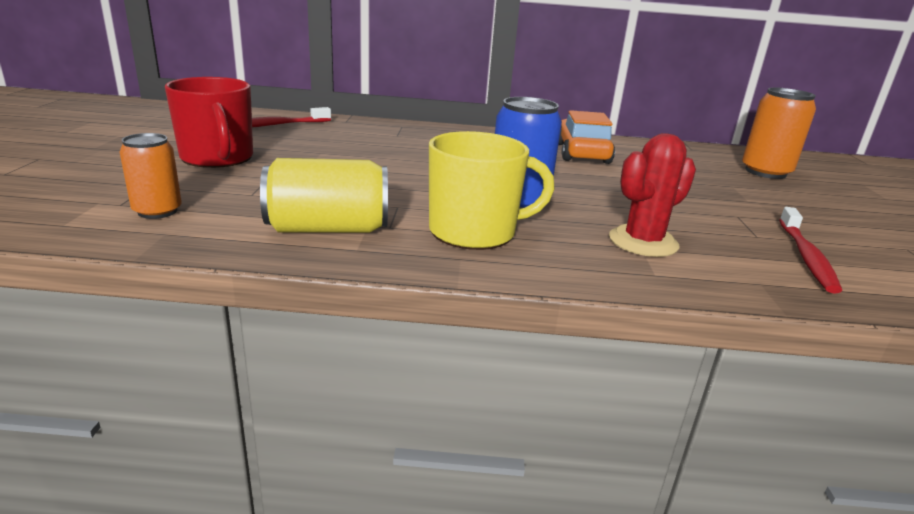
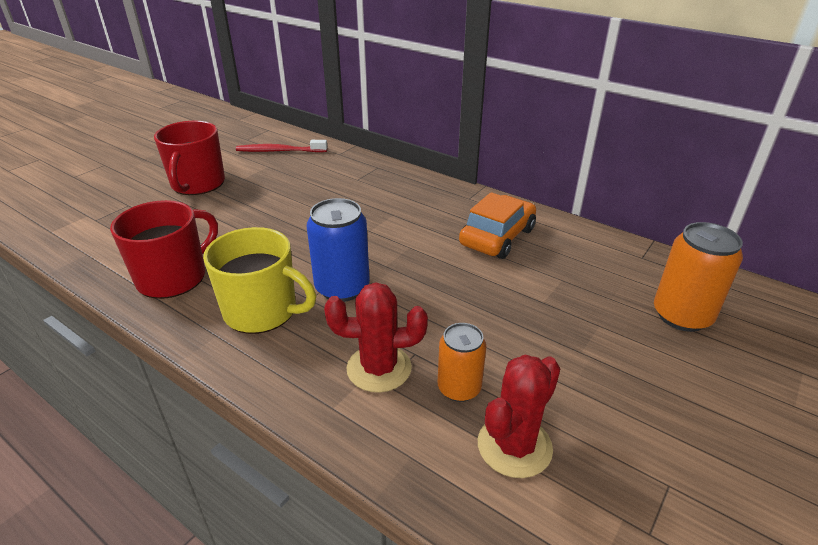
camera: 35 degrees right, 10 degrees up
orange can [119,133,182,219] -> orange can moved to [438,323,487,402]
yellow can [260,158,388,233] -> red mug [110,200,218,299]
red toothbrush [779,207,842,293] -> red cactus [478,354,561,478]

